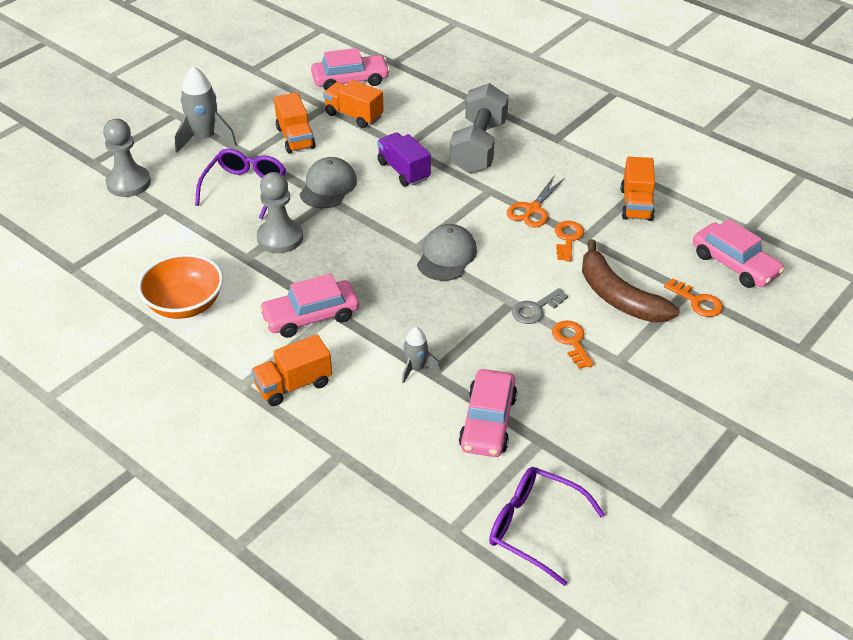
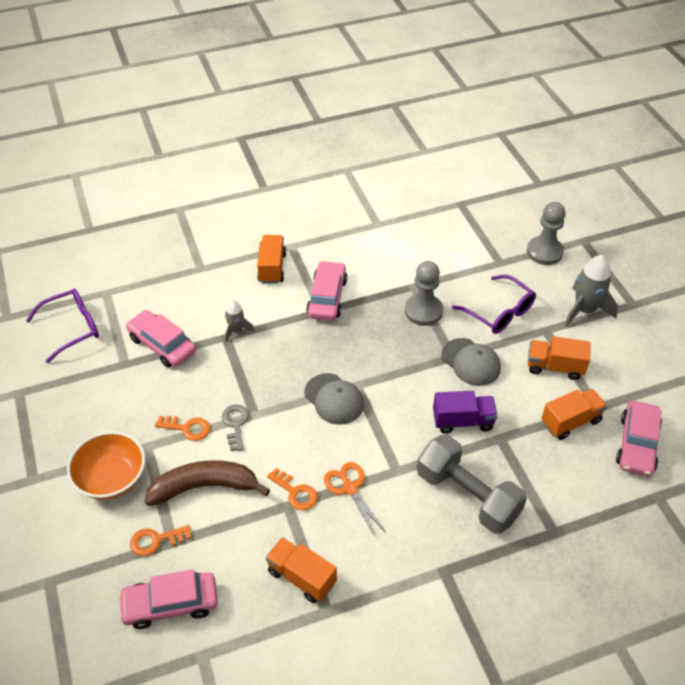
camera: 120 degrees right, 5 degrees up
orange bowl [138,253,223,319] -> orange bowl moved to [67,431,145,500]

